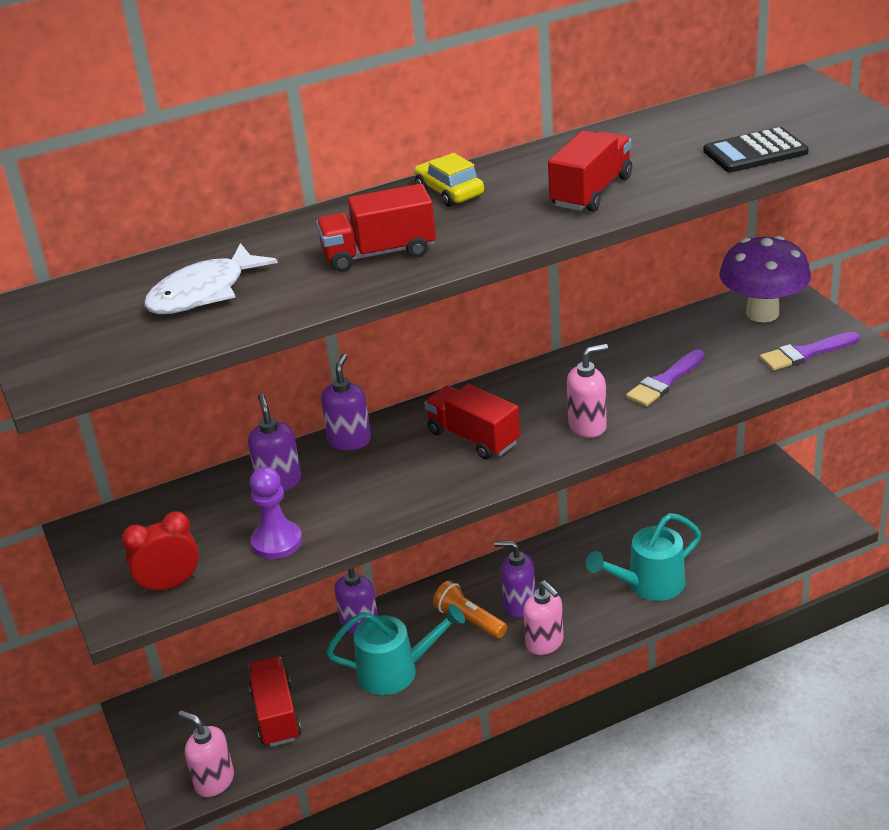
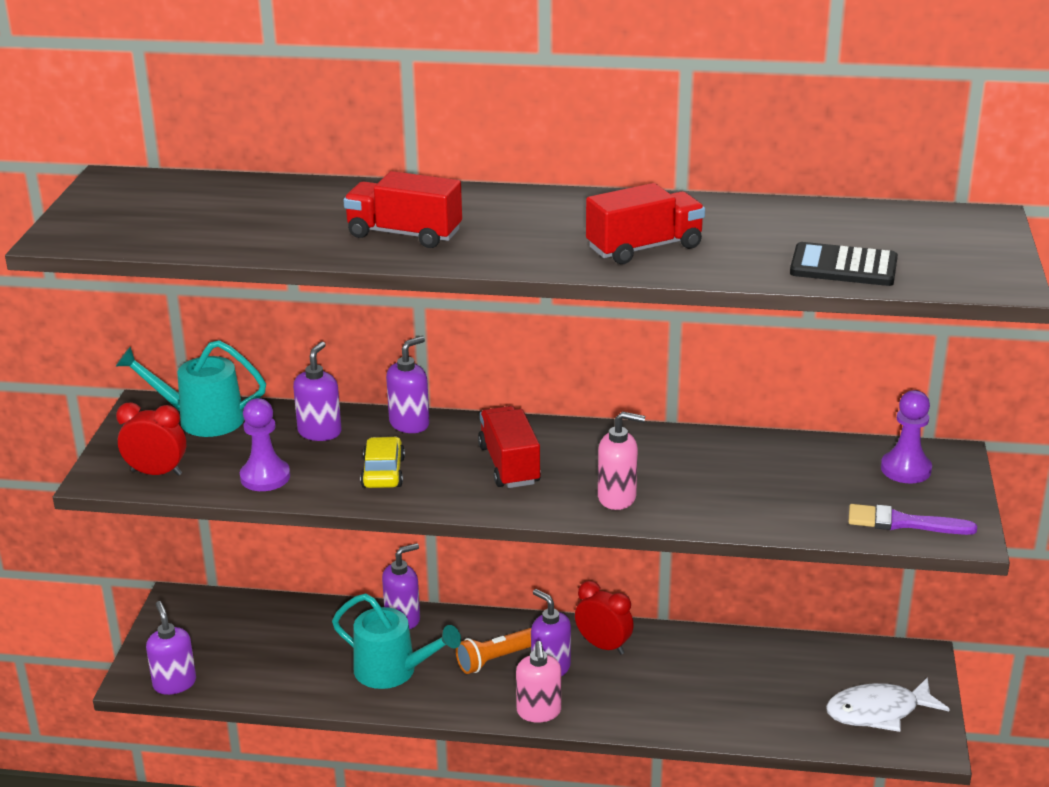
camera: 30 degrees right, 5 degrees down
white fish [144,243,278,314] -> white fish moved to [826,677,950,732]
pink soap dispenser [178,710,234,797] -> purple soap dispenser [146,601,196,695]
red truck [248,656,301,747] -> none
yellow car [414,153,484,207] -> yellow car moved to [360,437,405,488]
orange flashlight [433,580,507,638] -> orange flashlight turned 105 degrees counterclockwise [456,628,531,674]
turquoise watering can [586,513,701,601] -> turquoise watering can moved to [116,340,266,437]
purple brush [626,350,705,407] -> none
purple mushroom [719,236,811,322] -> purple pawn [881,390,932,484]
none -> red clock [575,581,634,655]

